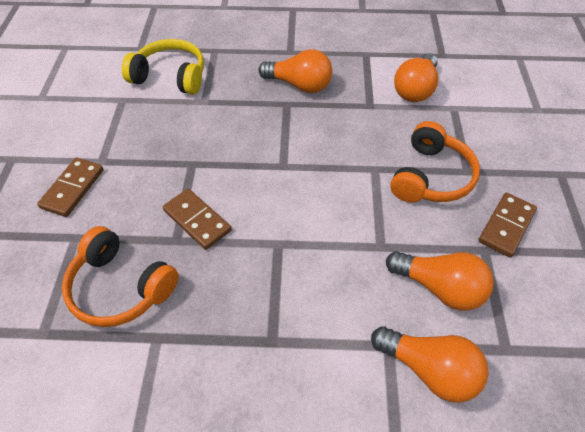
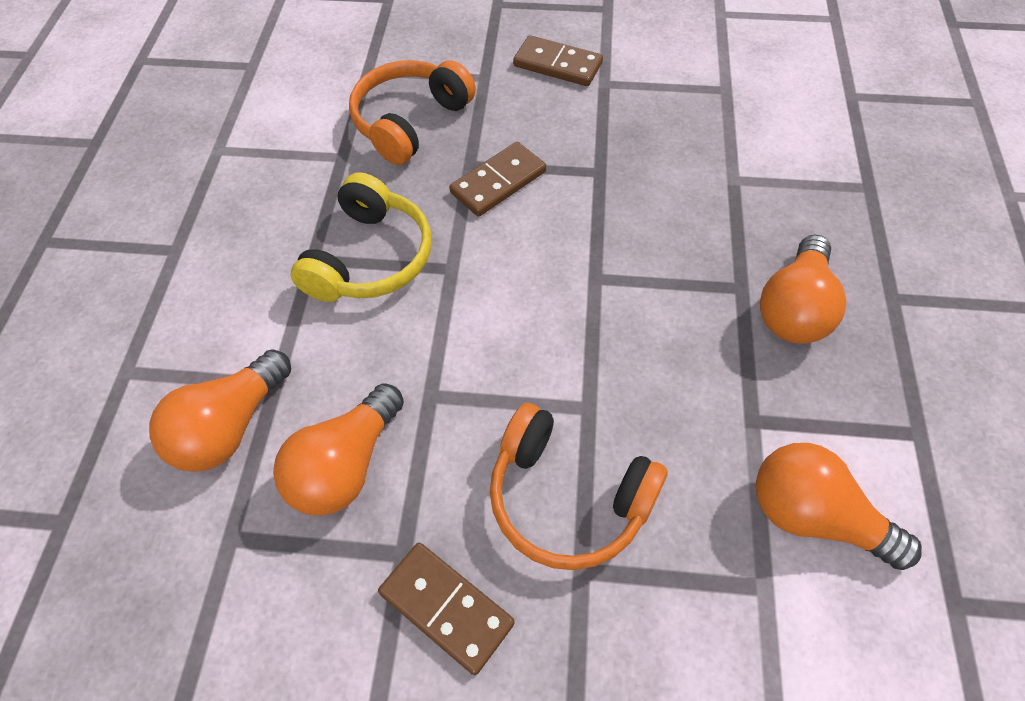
camera: 95 degrees right, 5 degrees up
yellow headphones [122,39,204,95] -> yellow headphones moved to [290,172,431,302]

